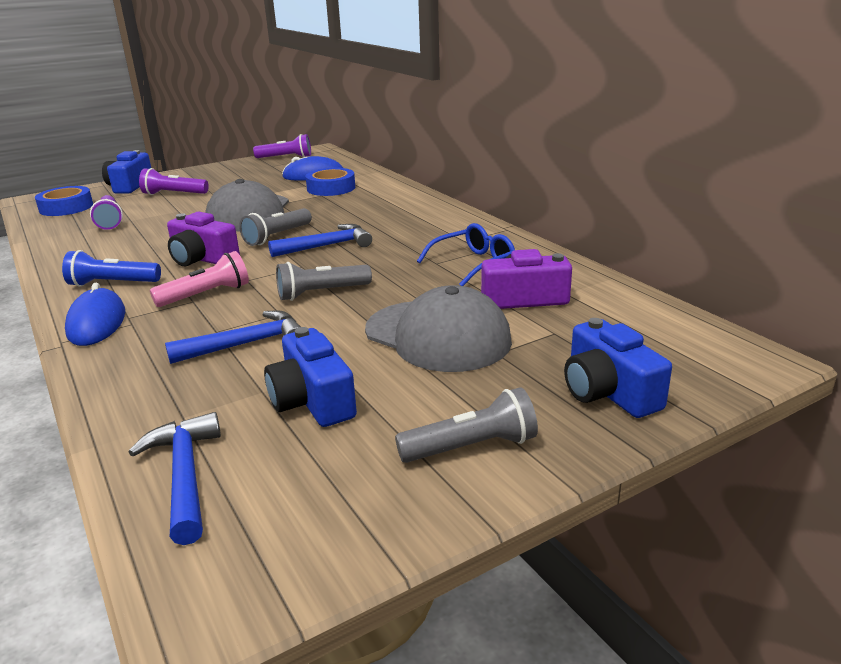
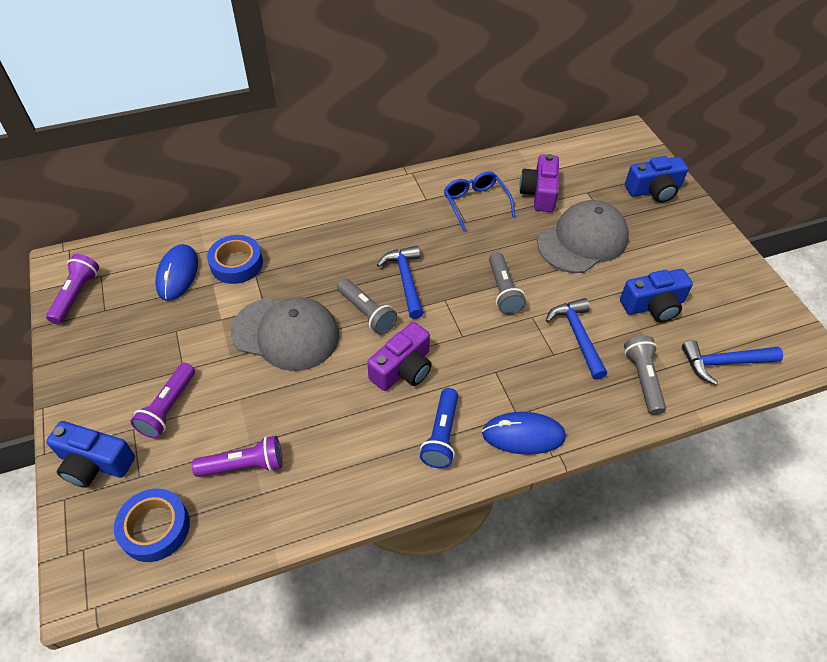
camera: 80 degrees left, 25 degrees up
pink flashlight [150,251,249,307] -> none
grey flashlight [395,387,538,463] -> grey flashlight moved to [624,335,666,415]

